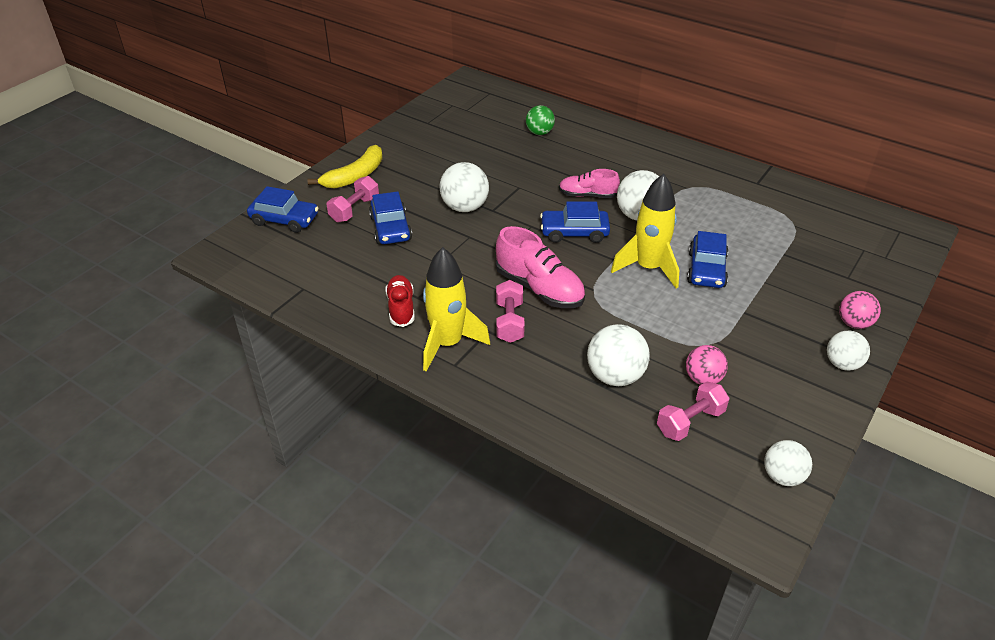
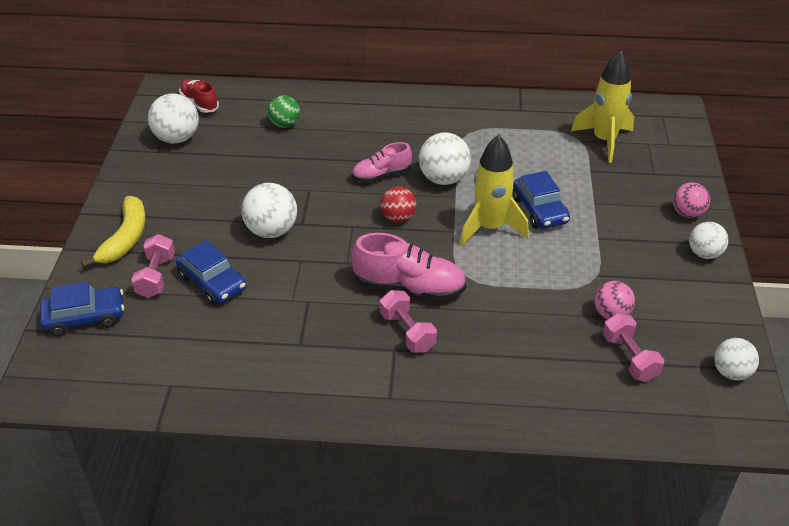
camera: 30 degrees left, 0 degrees up
red shoe [385,275,415,327] -> red shoe moved to [179,79,219,113]
yellow rocket [423,247,490,372] -> yellow rocket moved to [571,50,634,163]
blue car [540,202,610,243] -> red ball [380,186,416,222]
white ball [587,324,650,386] -> white ball moved to [148,93,199,144]
pink dumbbell [657,382,729,441] -> pink dumbbell turned 45 degrees counterclockwise [603,313,664,382]

